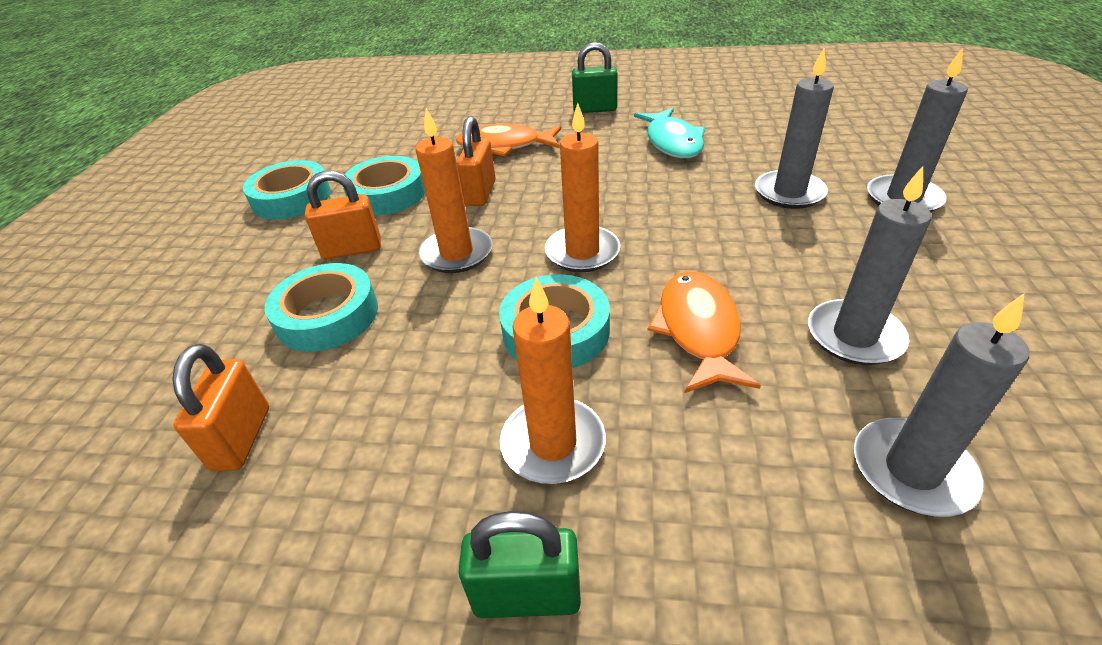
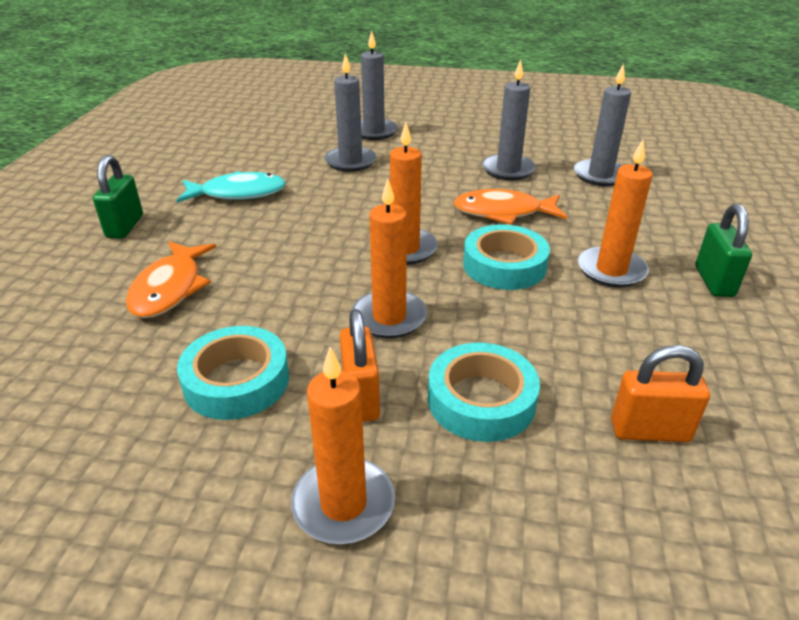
camera: 90 degrees left, 5 degrees down
turquoise tape [243,160,331,220] -> none
orange padlock [457,116,496,206] -> none
none -> orange candle [291,347,395,544]

